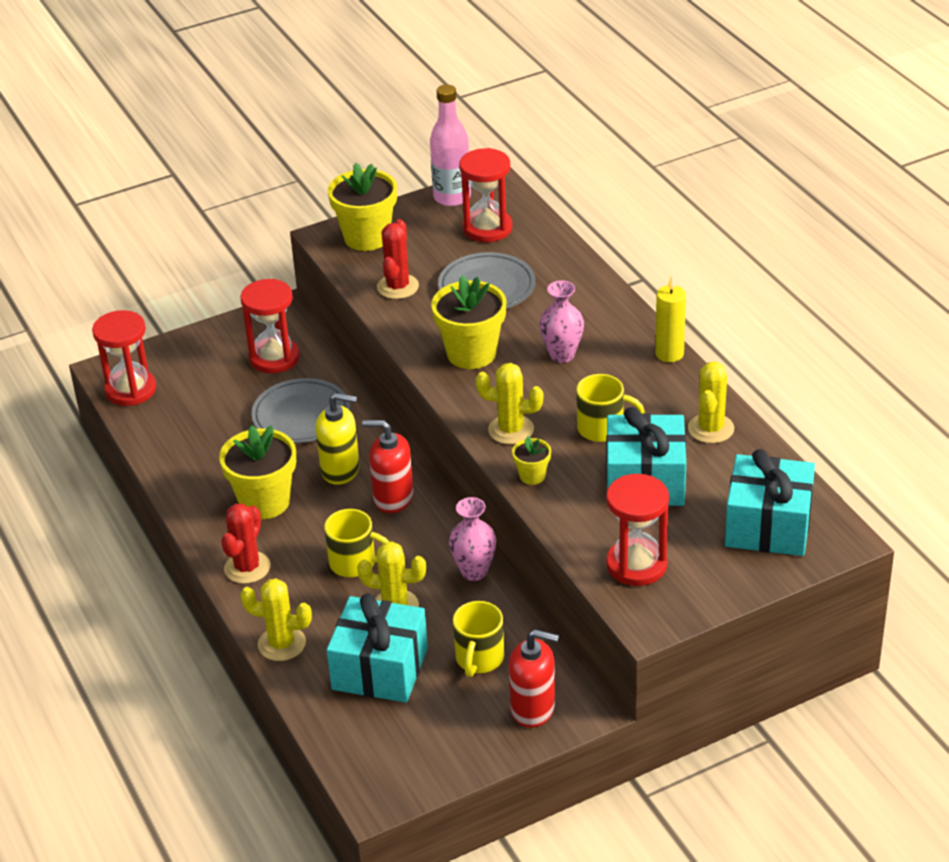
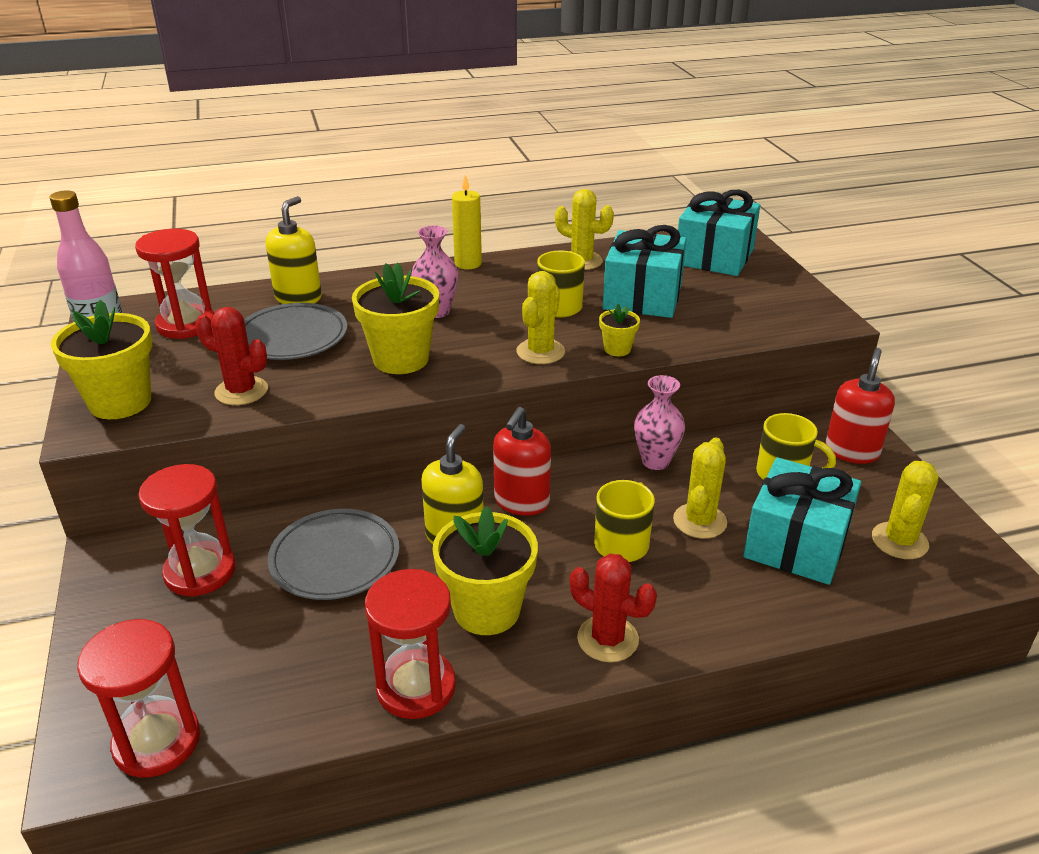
camera: 80 degrees left, 5 degrees down
yellow cactus [240,578,312,661] -> yellow cactus moved to [872,461,938,559]
red hourglass [606,474,669,586] -> red hourglass moved to [365,569,456,719]
none -> yellow soap dispenser [265,196,322,304]

